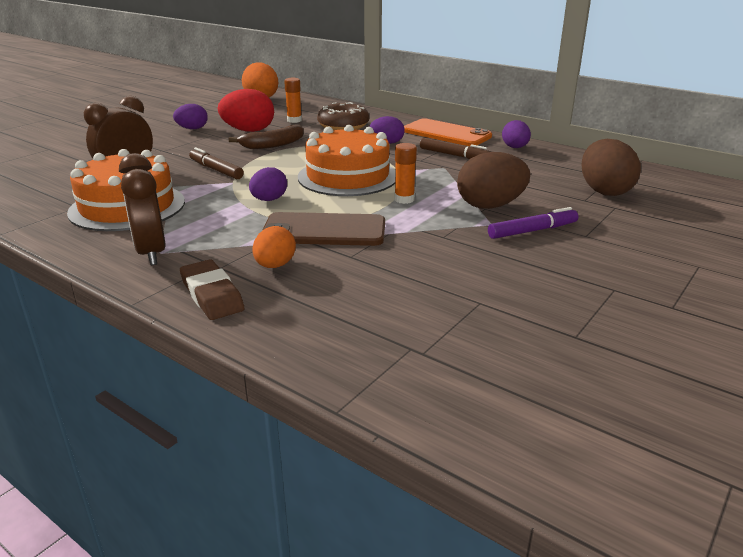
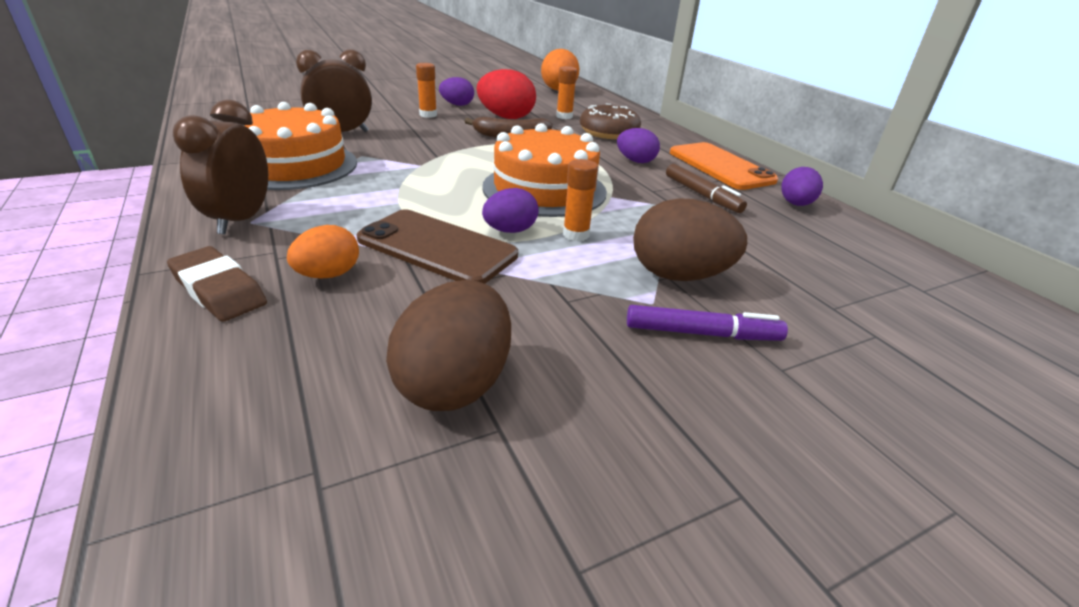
camera: 25 degrees right, 5 degrees up
brown eraser [180,259,245,320] -> brown eraser turned 45 degrees counterclockwise [167,246,267,322]
brown marker [189,147,244,179] -> none
purple egg [249,167,287,201] -> purple egg moved to [482,188,539,233]
brown egg [582,139,641,196] -> brown egg moved to [386,280,511,411]
none -> orange glue stick [416,63,437,118]

